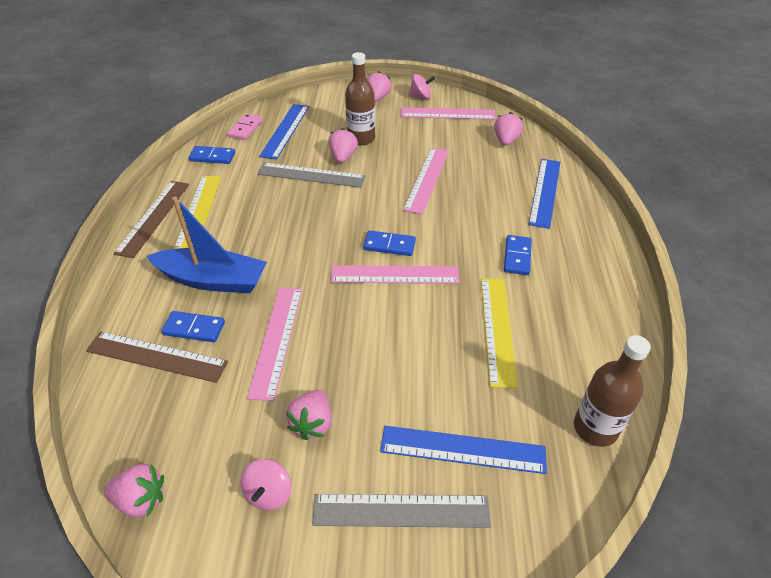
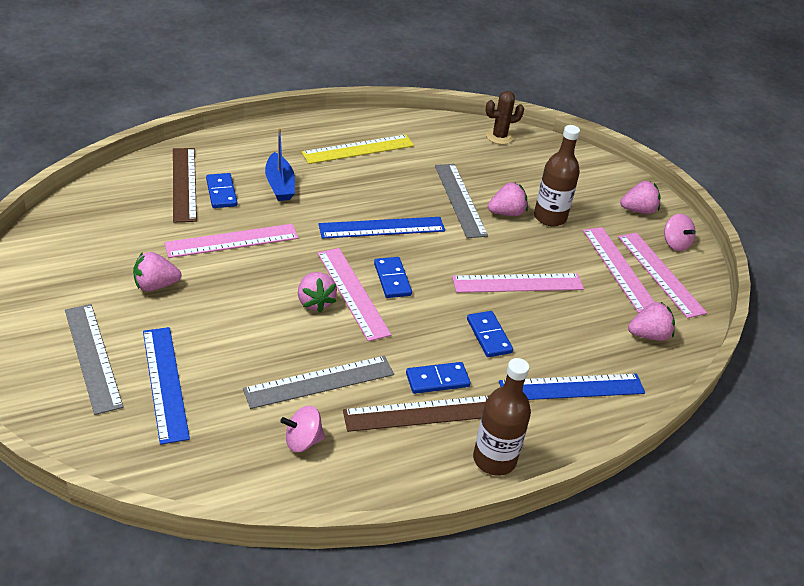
camera: 60 degrees right, 5 degrees down
pink strawberry [104,464,164,517] -> pink strawberry moved to [298,272,337,312]
brown ruler [113,181,189,258] -> brown ruler moved to [343,395,490,432]
blue boat [146,197,267,293] -> blue boat [265,128,295,201], size x0.64
blue domino [189,146,235,164] -> blue domino moved to [467,311,513,357]
pink domino [227,113,263,140] -> brown cactus [486,91,524,144]
pink spinning top [241,459,291,510] -> pink spinning top moved to [280,406,325,452]
blue ruler [259,104,309,160] -> blue ruler moved to [319,217,445,239]
yellow ruler [481,278,518,388] -> grey ruler [243,356,394,409]
brown bottle [574,335,651,447] -> brown bottle moved to [473,358,531,476]
none -> pink ruler [583,227,655,313]

